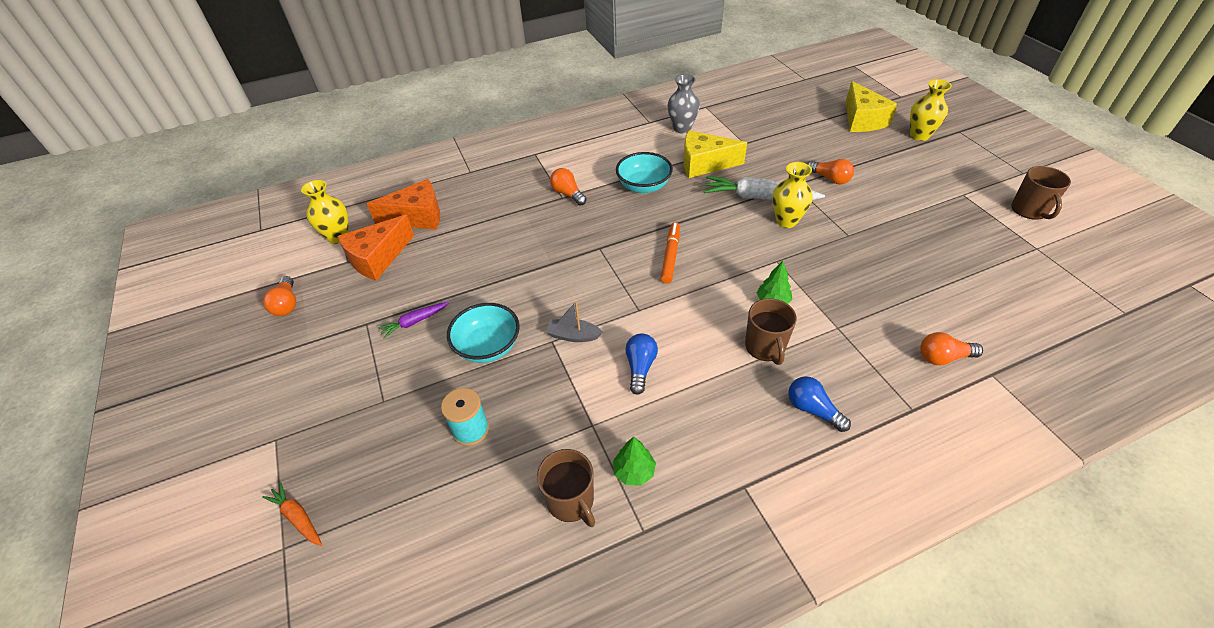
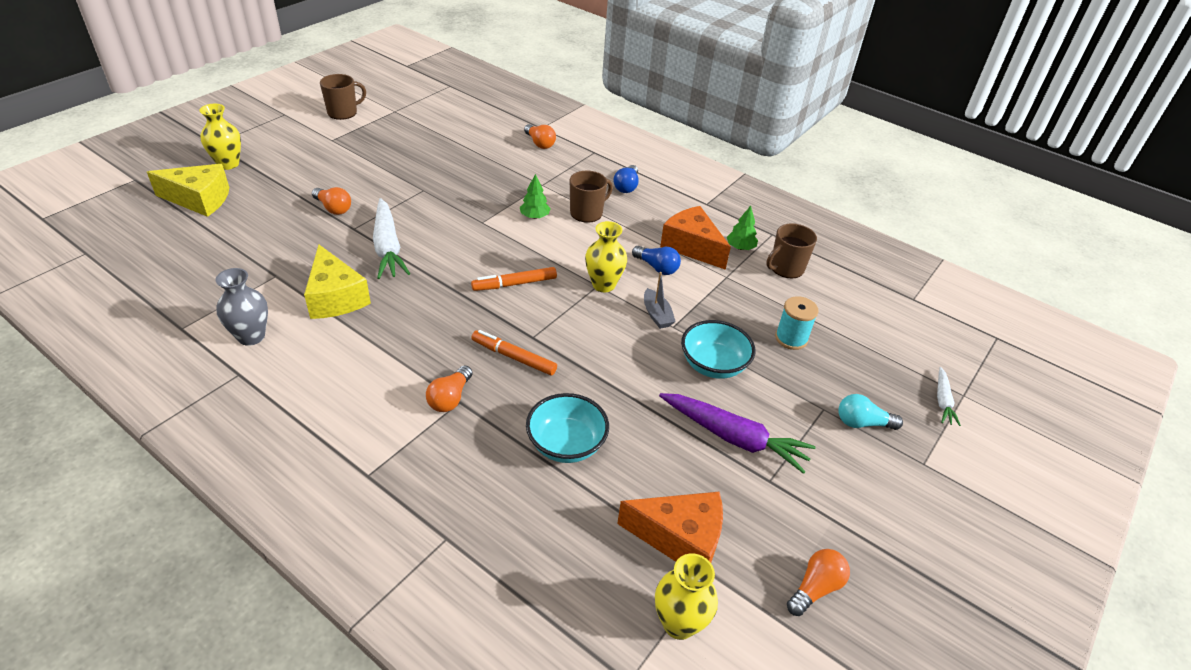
camera: 125 degrees left, 5 degrees down
orange carrot [262,482,322,546] -> white carrot [937,367,961,426]
orange cheese [367,179,440,230] -> orange cheese moved to [660,206,731,270]
purple carrot [378,302,449,338] -> purple carrot [659,393,816,474], size x1.92
brown mug [537,449,595,527] -> brown mug turned 150 degrees counterclockwise [766,223,817,279]
turquoise bowl [616,152,673,194] -> turquoise bowl moved to [526,393,609,463]
blue light bulb [625,334,658,395] -> blue light bulb turned 120 degrees counterclockwise [632,246,681,275]
yellow vase [773,162,813,228] -> yellow vase moved to [585,221,627,292]
orange light bulb [807,159,854,184] -> orange light bulb turned 120 degrees clockwise [312,187,351,215]
yellow cheese [846,81,898,132] -> yellow cheese turned 45 degrees clockwise [147,164,229,217]
none -> orange marker [471,330,557,375]
none -> turquoise light bulb [838,394,903,430]

